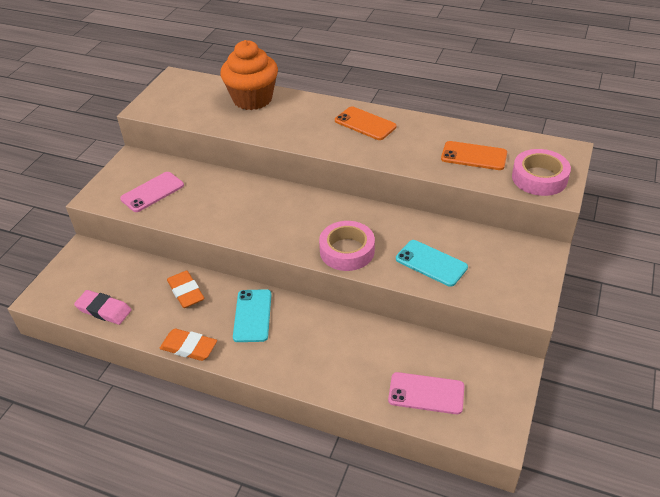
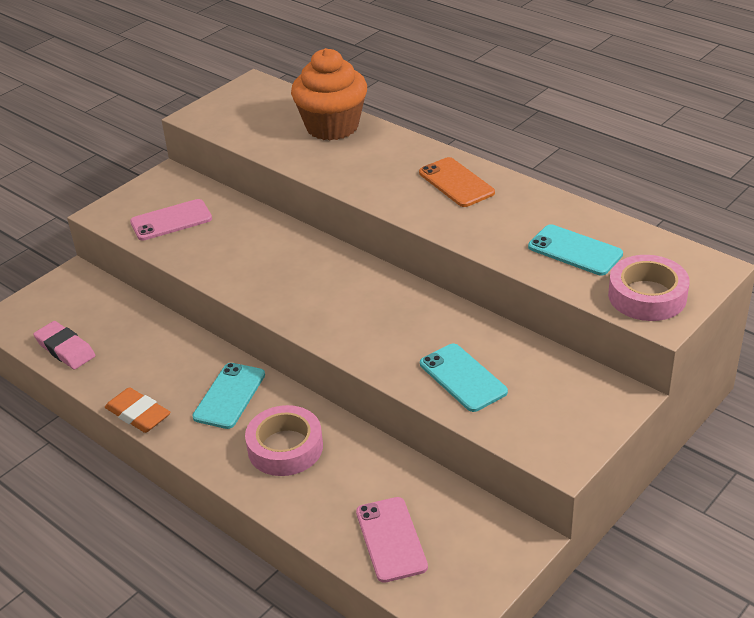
camera: 20 degrees right, 5 degrees down
orange eraser [167,271,204,308] -> none
pink tape [319,221,375,271] -> pink tape moved to [245,405,323,476]
pink phone [388,372,464,414] -> pink phone turned 45 degrees clockwise [356,497,428,583]
orange phone [441,141,507,170] -> turquoise phone [528,224,623,275]

